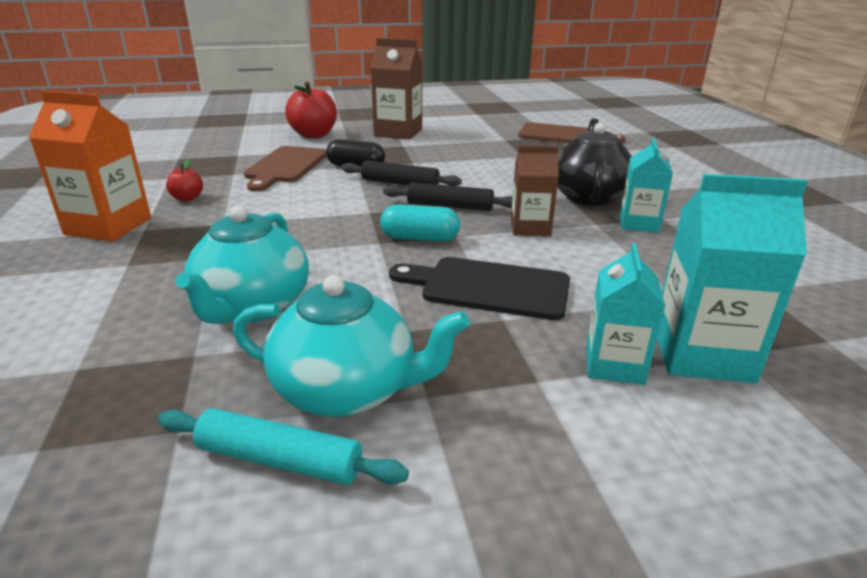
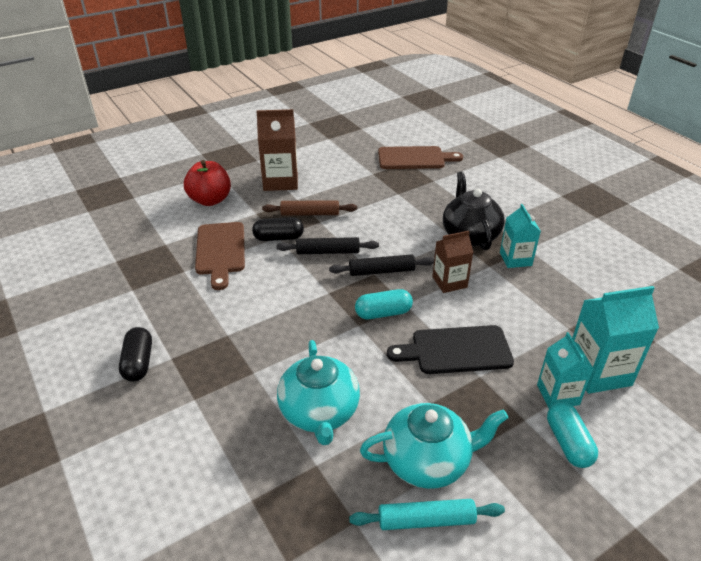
camera: 20 degrees left, 10 degrees up
orange carton [29,90,151,242] -> black capsule [119,327,152,382]
red apple [166,159,203,201] -> none
none -> brown rolling pin [262,200,357,216]
none -> turquoise capsule [547,402,598,468]

